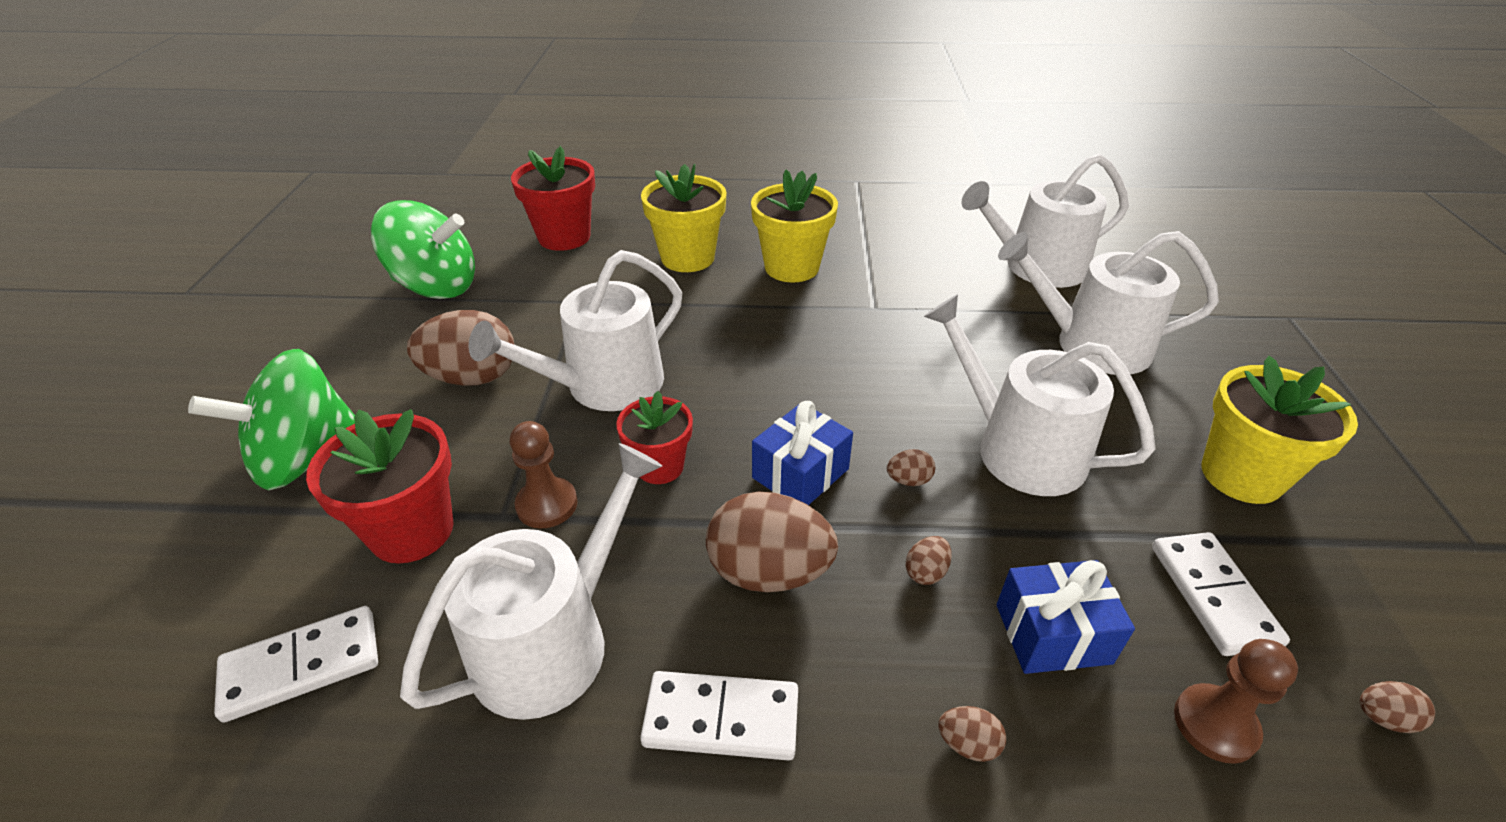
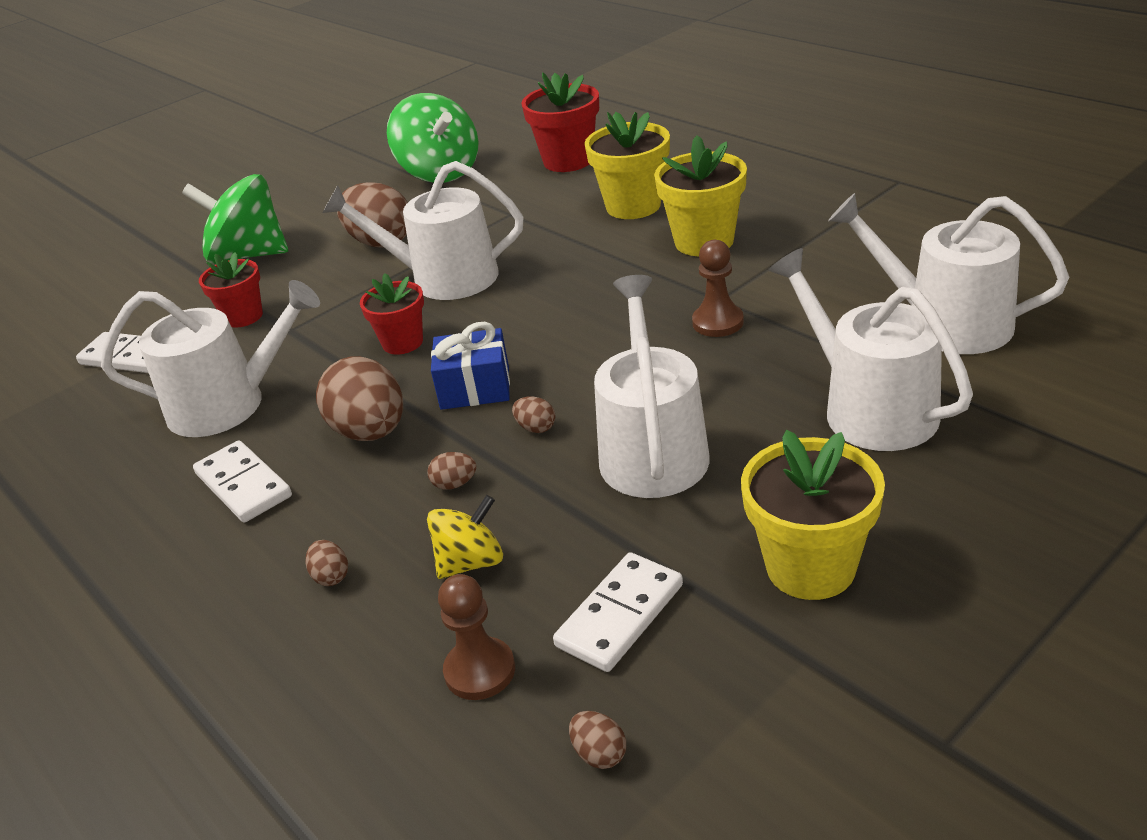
camera: 50 degrees right, 5 degrees down
red flower pot [306,409,454,564] -> red flower pot [199,252,263,328], size x0.65
brown pawn [510,421,578,529] -> brown pawn moved to [692,240,744,337]
blue gift [997,560,1135,674] -> yellow spinning top [427,495,503,579]

